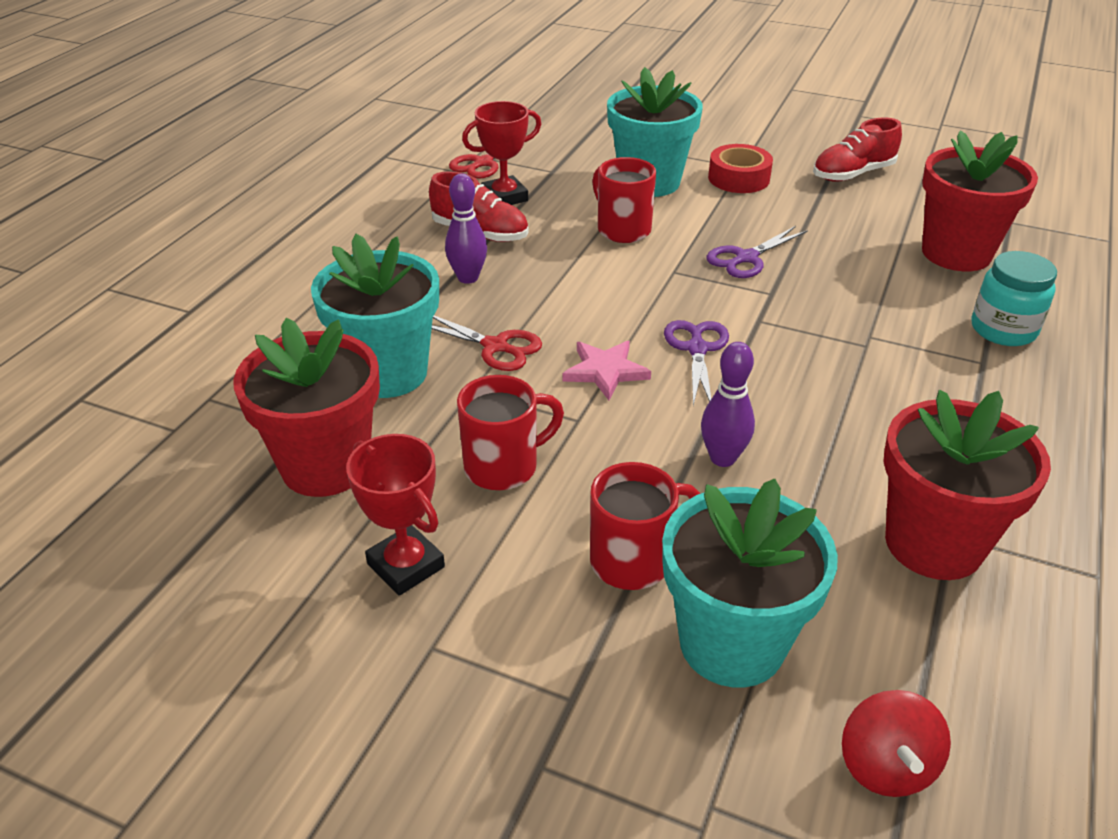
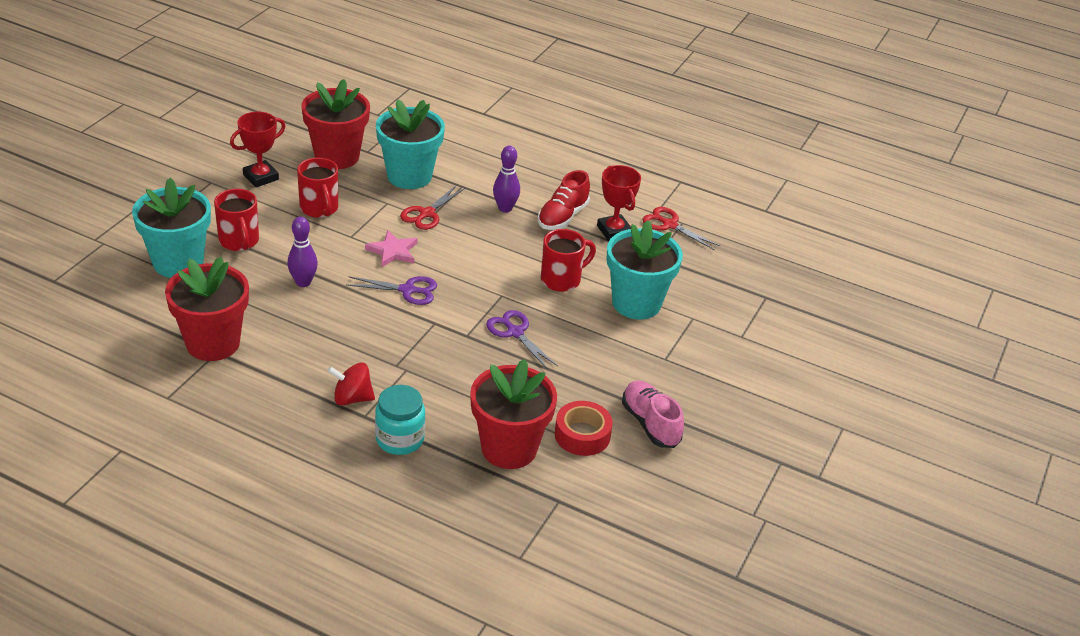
camera: 90 degrees right, 0 degrees up
red tape [708,144,773,193] -> red tape moved to [555,401,613,456]
red shoe [813,117,902,182] -> pink shoe [622,381,684,448]
red spinning top [842,690,951,797] -> red spinning top moved to [328,362,375,406]

